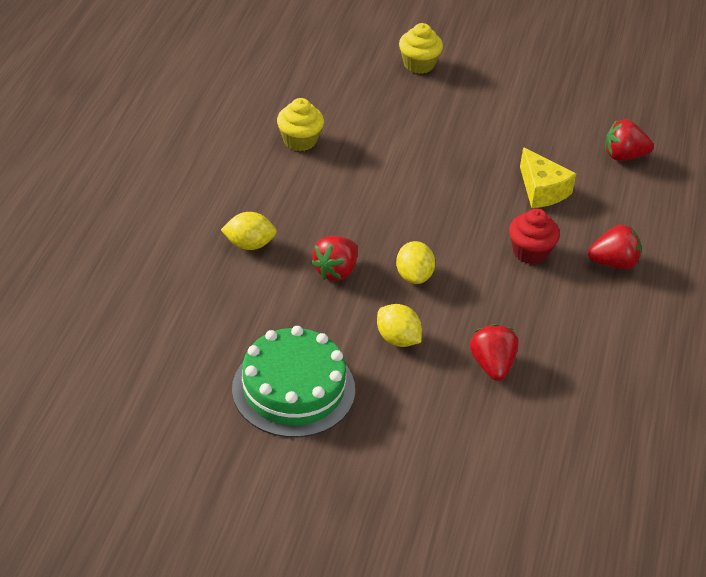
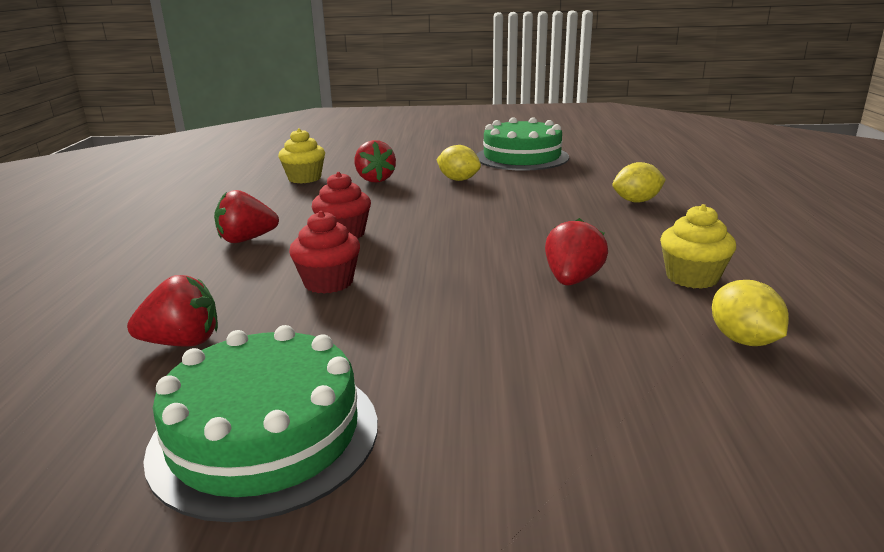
camera: 170 degrees right, 20 degrees down
red strawberry [311,236,358,281] -> red strawberry moved to [545,218,608,285]
yellow lemon [396,241,435,284] -> yellow lemon moved to [712,280,789,346]
yellow cupcake [399,23,443,74] -> yellow cupcake moved to [278,128,325,183]
yellow cheese [520,147,576,208] -> red cupcake [289,211,360,294]
none -> green cake [143,325,378,522]

